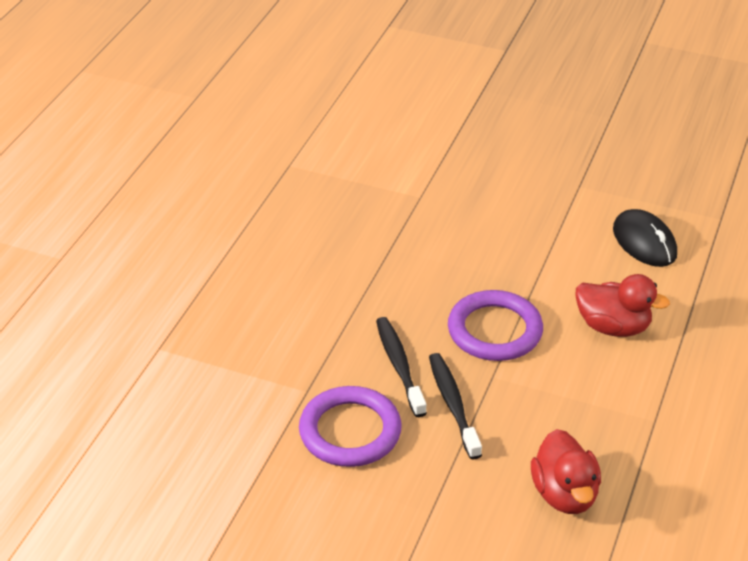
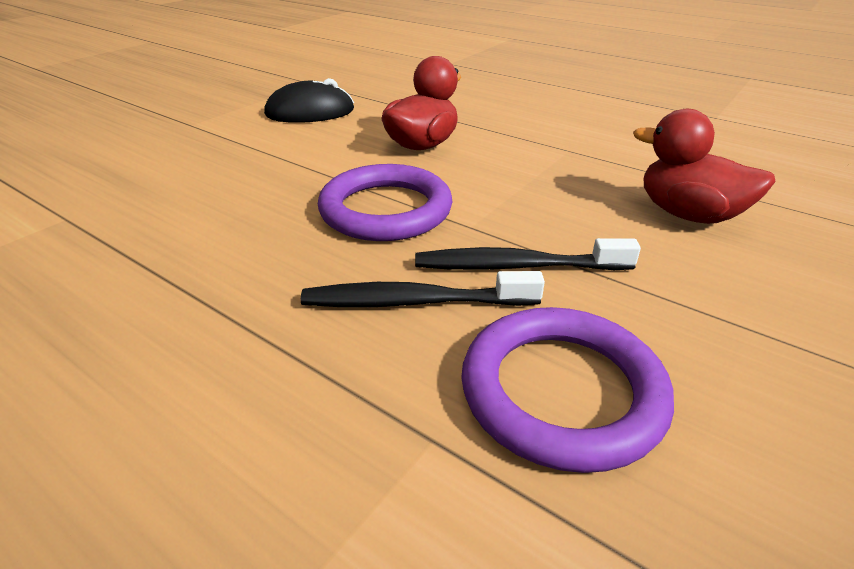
camera: 75 degrees left, 5 degrees down
red duck [531,429,601,514] -> red duck turned 150 degrees counterclockwise [633,109,776,224]

